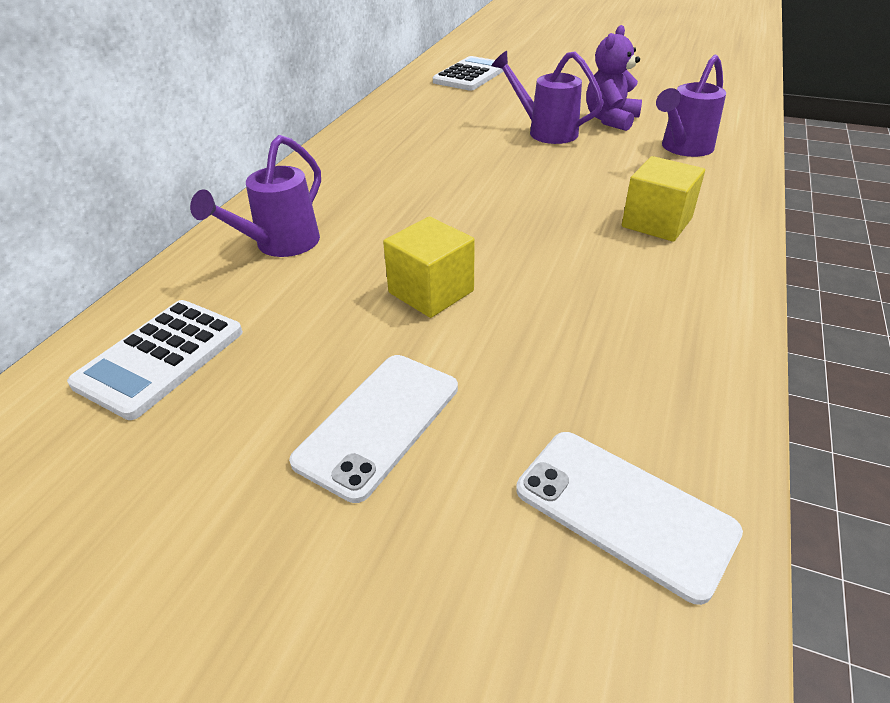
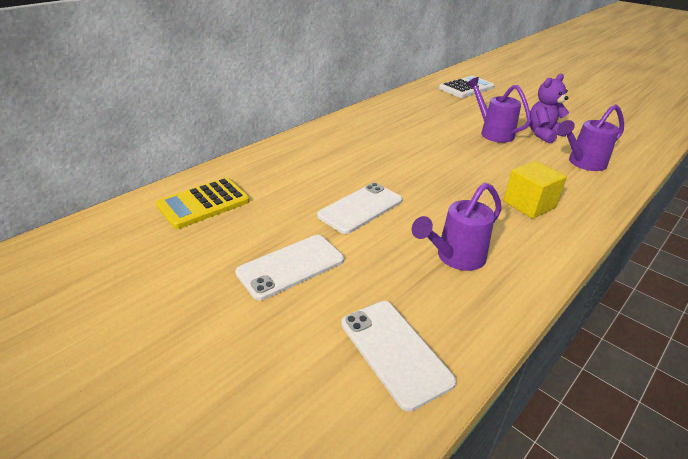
camera: 20 degrees right, 5 degrees down
white calculator [67,300,243,420] -> yellow calculator [156,178,250,229]
purple watering can [190,135,321,257] -> purple watering can moved to [412,182,502,271]
yellow cube [383,216,475,318] -> white phone [317,183,403,234]

